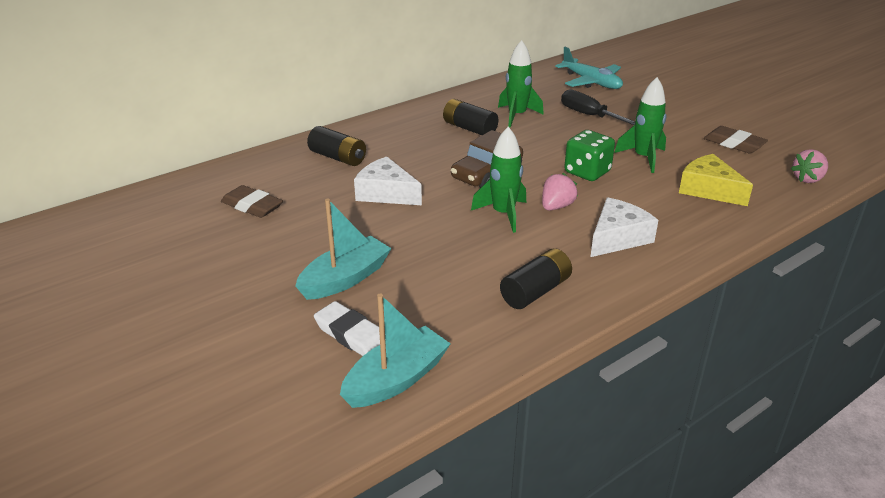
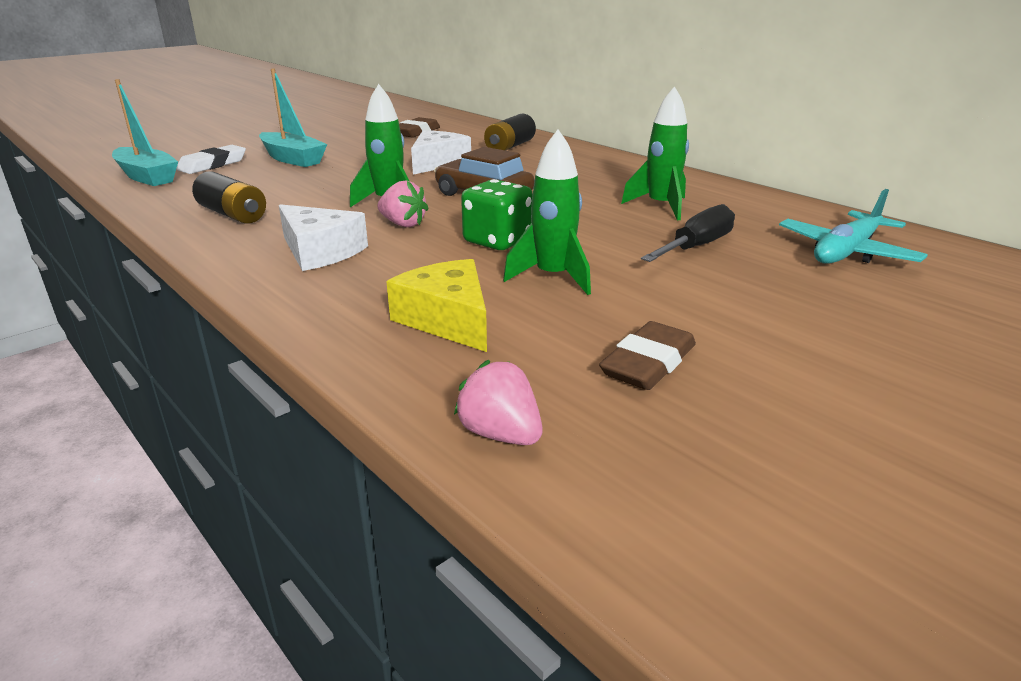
camera: 85 degrees right, 5 degrees down
black battery [443,99,498,135] -> none
yellow cheese [679,154,753,206] -> yellow cheese turned 75 degrees counterclockwise [386,259,487,352]

